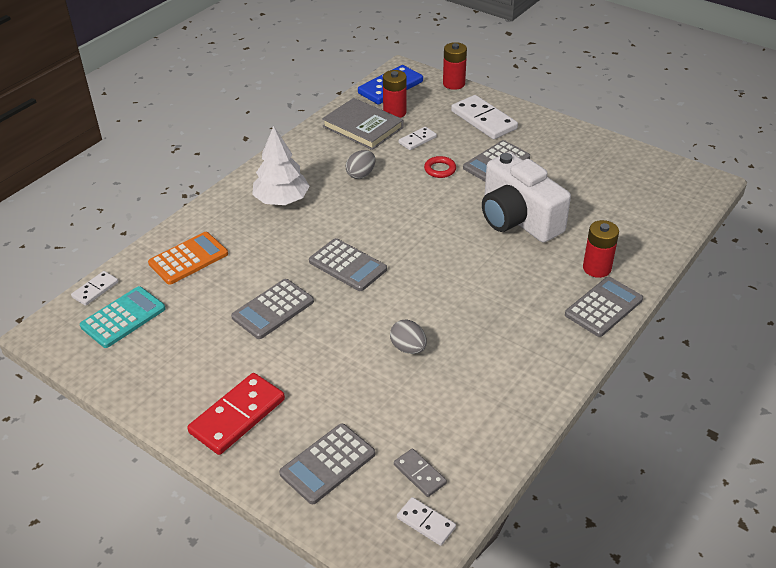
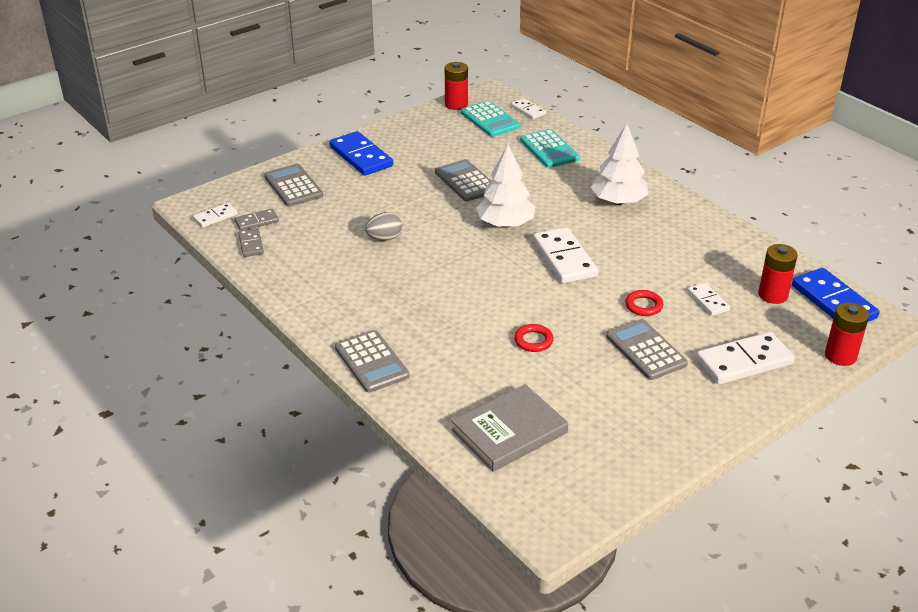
camera: 105 degrees right, 5 degrees down
orange calculator [148,232,228,285] -> turquoise calculator [520,129,580,168]
red domino [187,373,285,455] -> blue domino [329,131,393,176]
grey calculator [309,238,387,291] -> white tree [476,145,535,228]
grey book [322,98,404,150] -> grey book moved to [452,384,568,472]
grey egg [346,150,375,179] -> none
white camera [482,152,571,243] -> red ring [514,324,554,352]
red battery [583,220,619,278] -> red battery moved to [445,62,468,110]
none -> grey domino [238,228,264,257]
none -> white domino [533,227,598,283]

